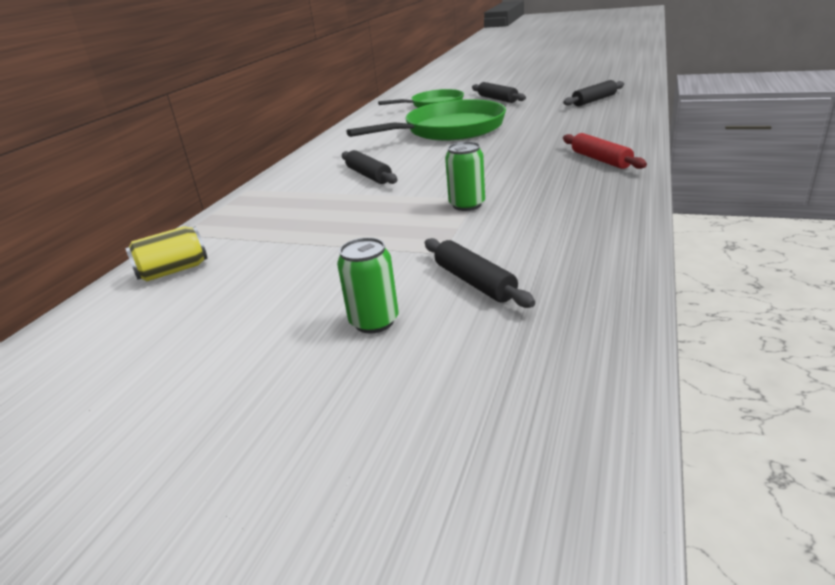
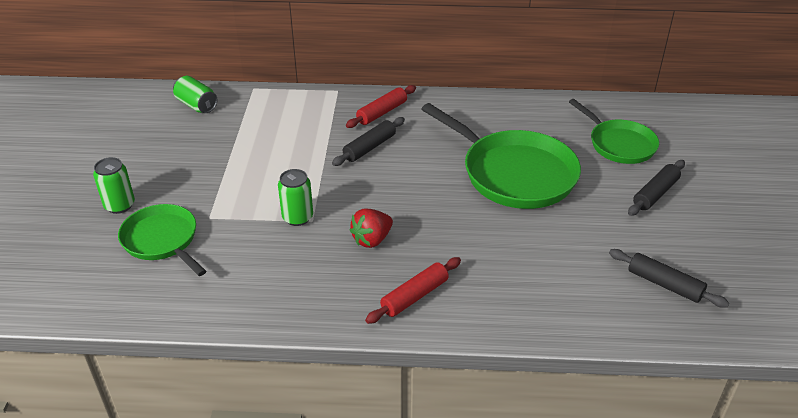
camera: 70 degrees right, 10 degrees up
yellow can [125,226,207,281] -> green can [173,76,218,113]
black rolling pin [425,238,535,308] -> green pan [118,204,206,276]
none -> red rolling pin [346,85,416,128]
none -> red strawberry [350,209,393,248]

